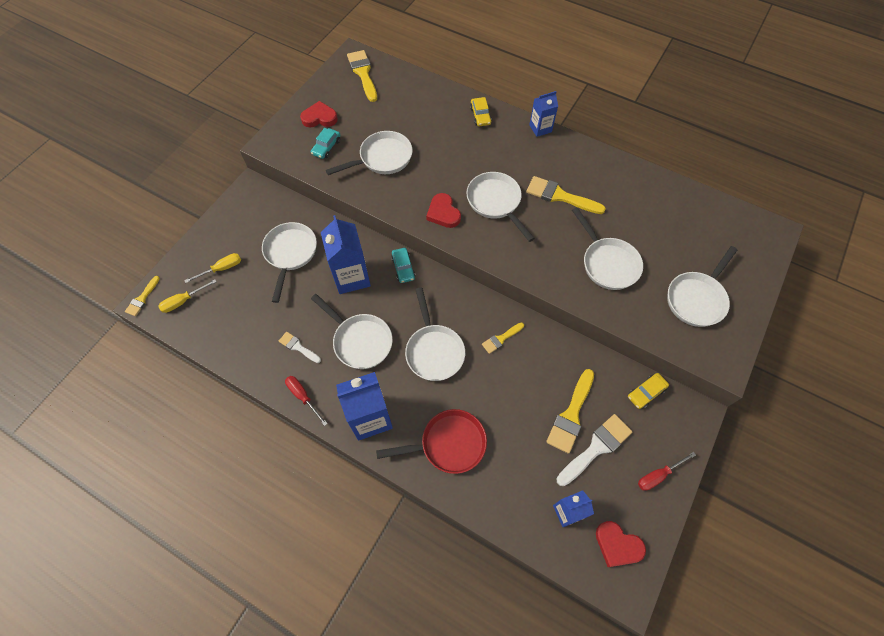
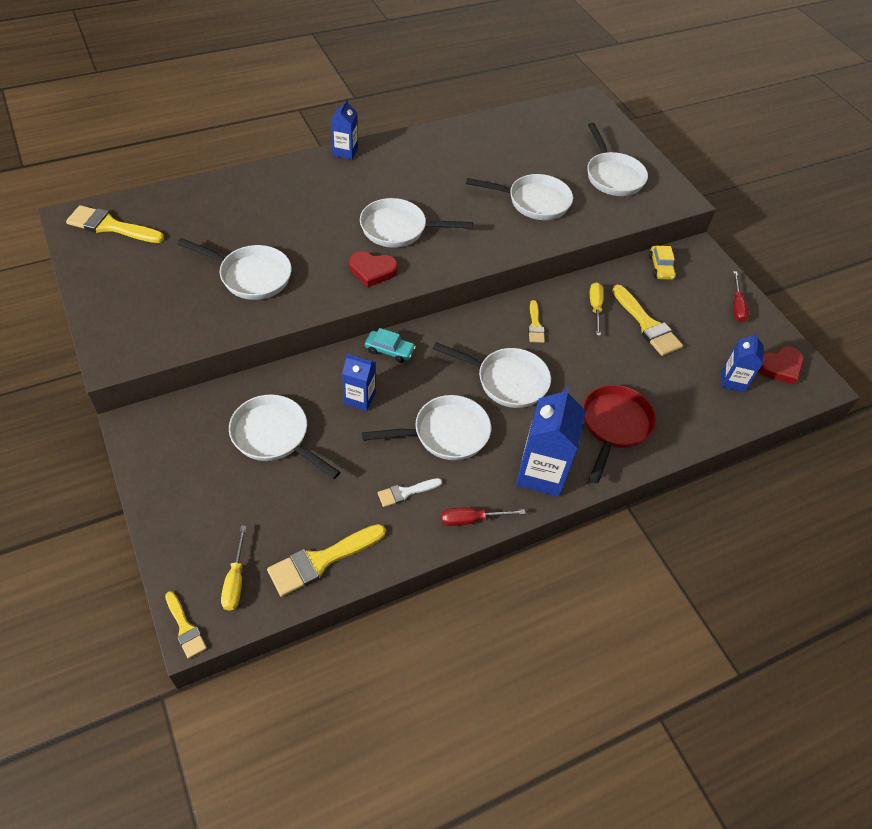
camera: 60 degrees left, 10 degrees down
yellow screwdriver [184,253,241,283] -> yellow screwdriver moved to [590,282,604,336]
red heart [300,101,338,128] -> none
turquoise car [311,128,340,159] -> none
blue carton [321,215,371,294] -> blue carton [342,354,376,411], size x0.58
white pan [326,131,413,175] -> white pan turned 105 degrees clockwise [177,238,292,300]
yellow car [470,97,492,126] -> none
yellow brush [526,176,606,214] -> yellow brush moved to [267,524,386,597]
white brush [556,414,632,486] -> none

